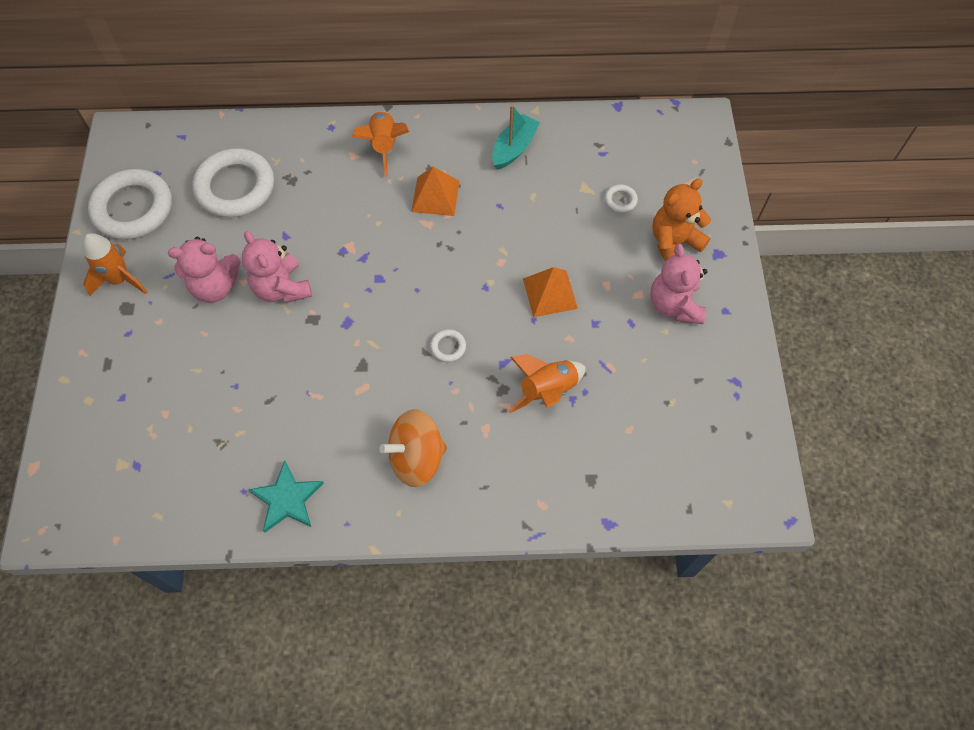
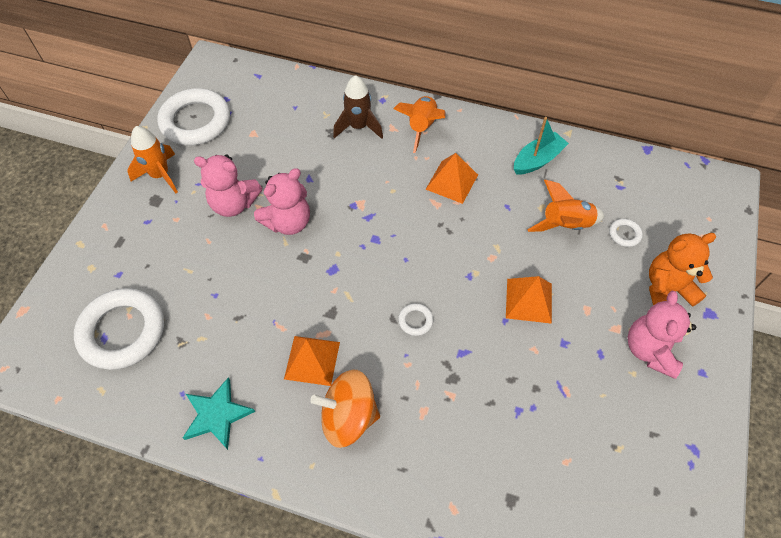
camera: 20 degrees right, 5 degrees down
white ring [192,148,274,218] -> white ring moved to [74,288,164,370]
pink teddy bear [242,231,312,303] -> pink teddy bear turned 120 degrees counterclockwise [254,168,310,235]
orange rocket [508,354,586,413] -> orange rocket moved to [527,180,605,232]
none -> orange pyramid [284,336,340,386]
none -> brown rocket [333,75,383,139]

